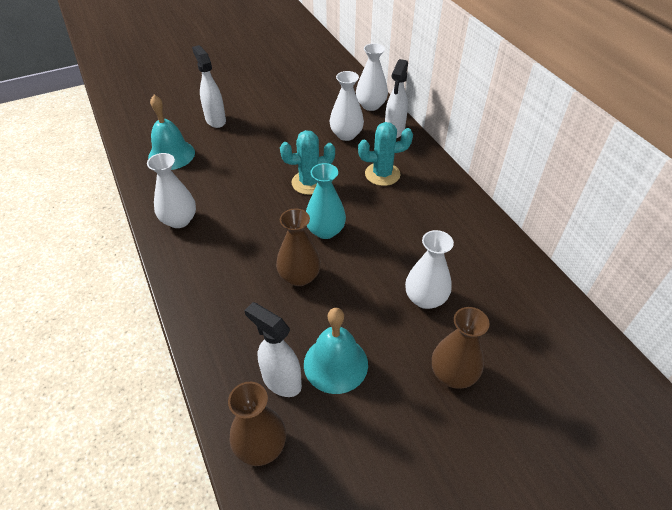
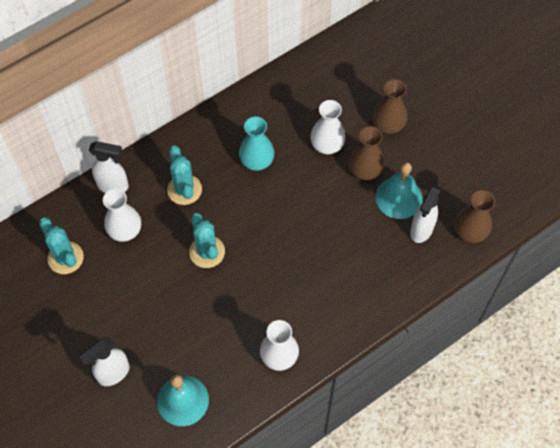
camera: 100 degrees left, 15 degrees up
brown vase [276,208,321,286] -> brown vase moved to [349,126,385,180]
turquoise vase [306,163,346,239] -> turquoise vase moved to [239,116,274,171]
white vase [356,43,388,111] -> none
none -> turquoise cactus [39,217,84,274]

